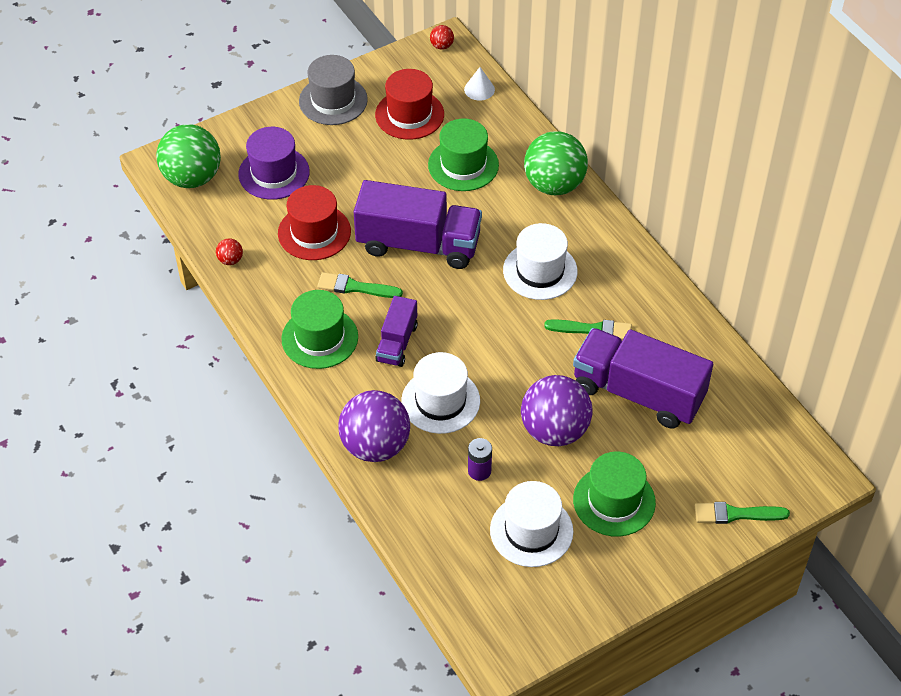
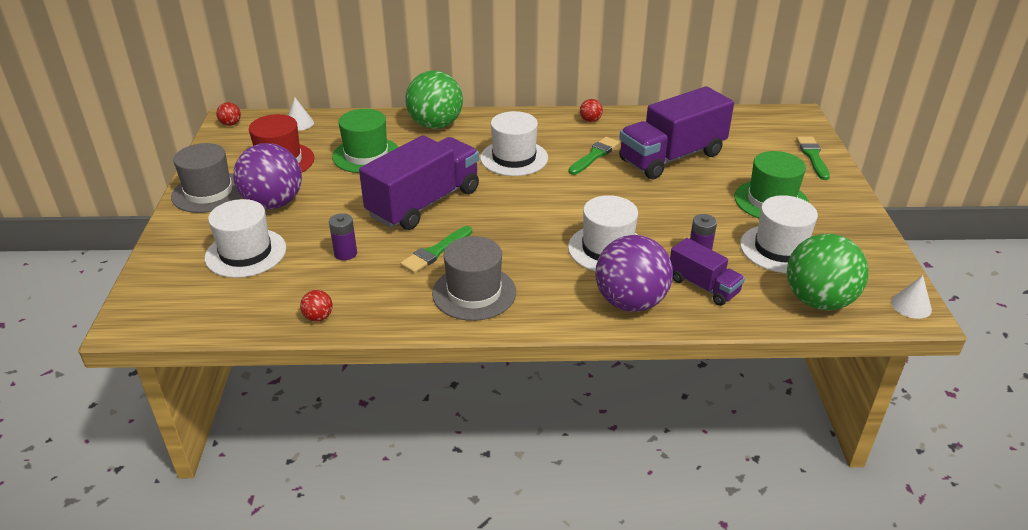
camera: 60 degrees left, 15 degrees down
green ball [156,124,221,188] -> green ball moved to [787,234,869,310]
purple hat [238,127,310,200] -> white hat [205,199,286,278]
red hat [278,185,351,260] -> purple battery [329,213,357,260]
green hat [281,290,358,369] -> grey hat [432,236,516,321]
purple truck [375,296,418,367] -> purple truck moved to [670,238,745,306]
purple ball [521,375,592,446] -> purple ball moved to [233,143,302,209]
green brush [695,502,790,524] -> green brush turned 150 degrees clockwise [796,137,830,180]
none -> red ball [580,99,603,122]
none -> white cone [891,275,932,319]

